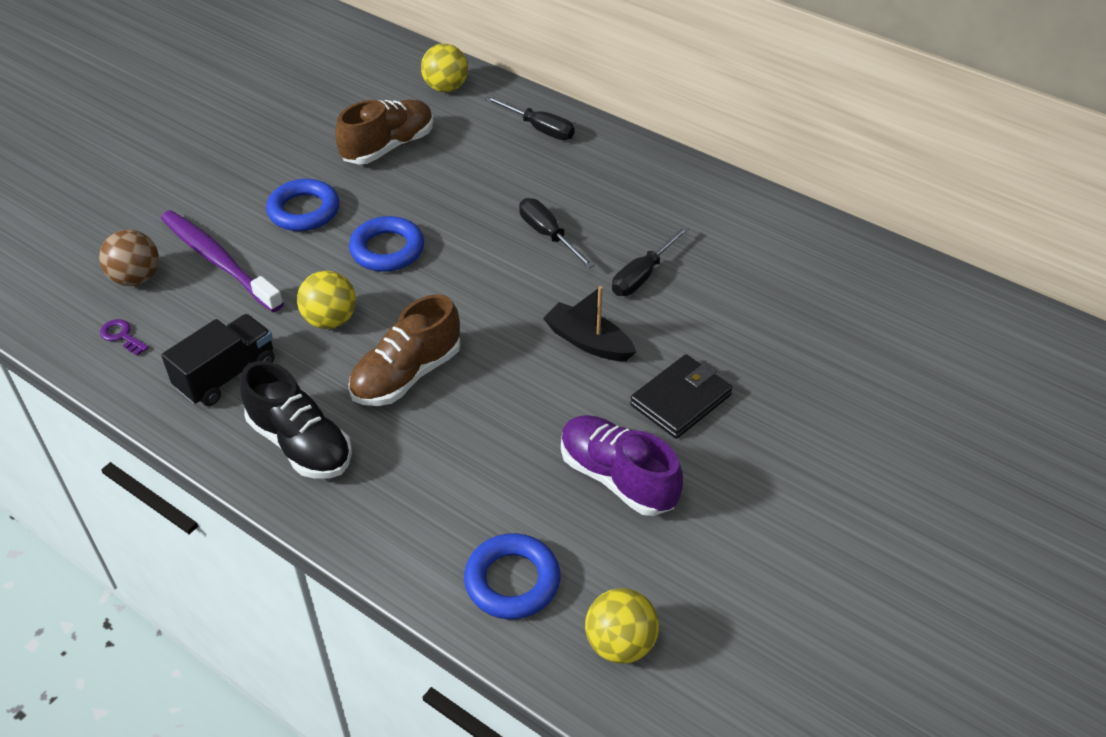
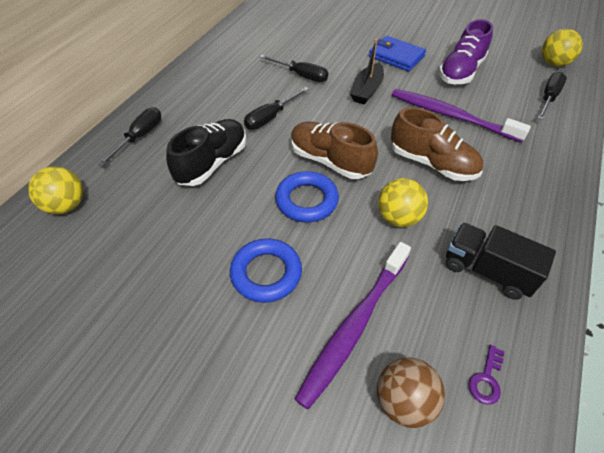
camera: 100 degrees left, 5 degrees up
black shoe [240,361,352,479] -> black shoe moved to [166,119,246,186]
brown shoe [335,100,434,164] -> brown shoe moved to [291,122,378,179]
blue ring [464,533,561,619] -> black screwdriver [538,72,567,120]
black wallet [630,354,732,439] -> blue wallet [369,36,426,72]
none -> purple toothbrush [392,89,531,142]

